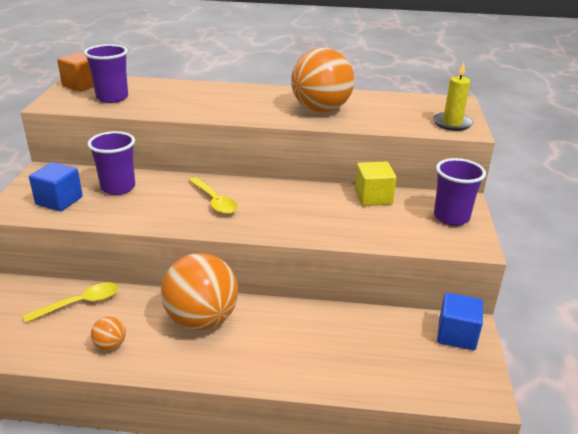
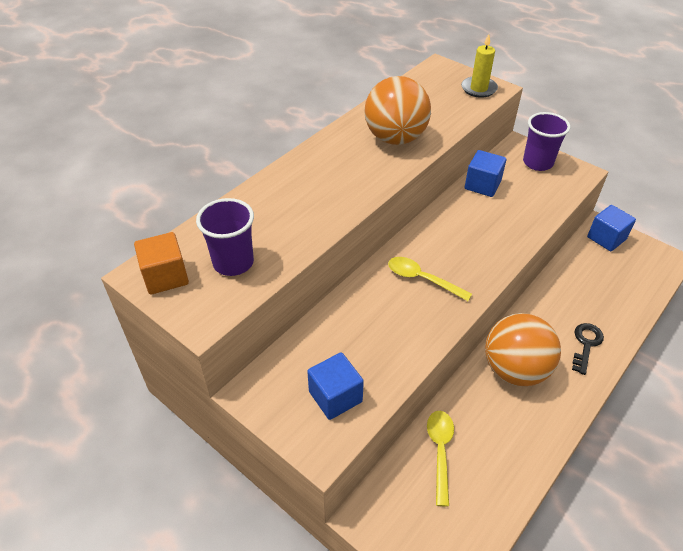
camera: 55 degrees left, 15 degrees up
purple cup [88,131,135,195] -> none
orange ball [91,317,126,351] -> none
yellow spoon [189,177,238,214] -> yellow spoon turned 150 degrees counterclockwise [388,257,472,301]
yellow cube [355,161,397,206] -> blue cube [465,150,506,197]
none -> black key [572,323,604,375]

